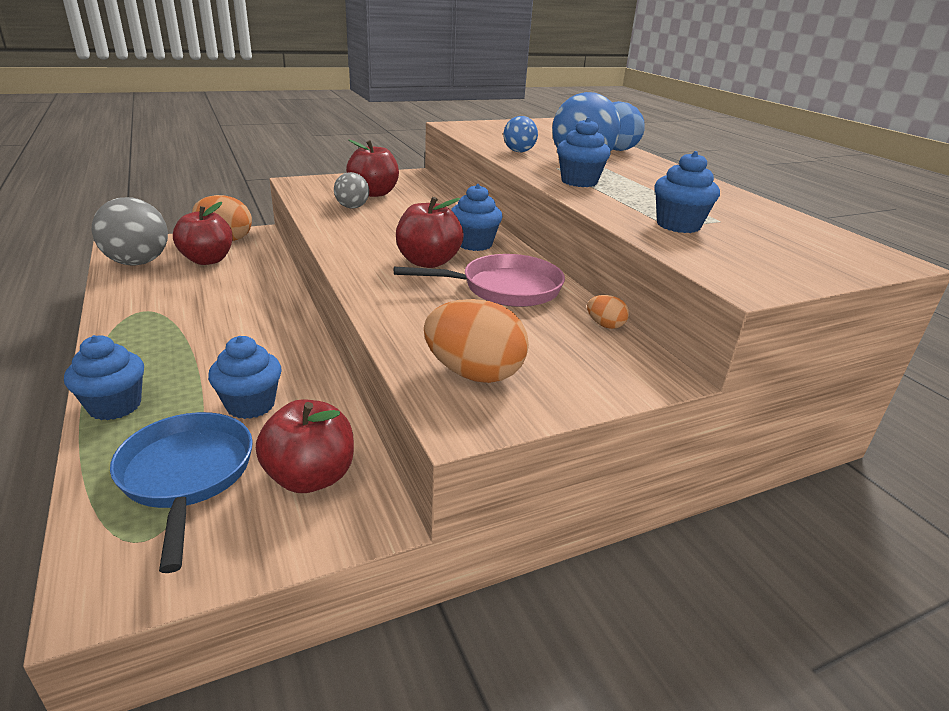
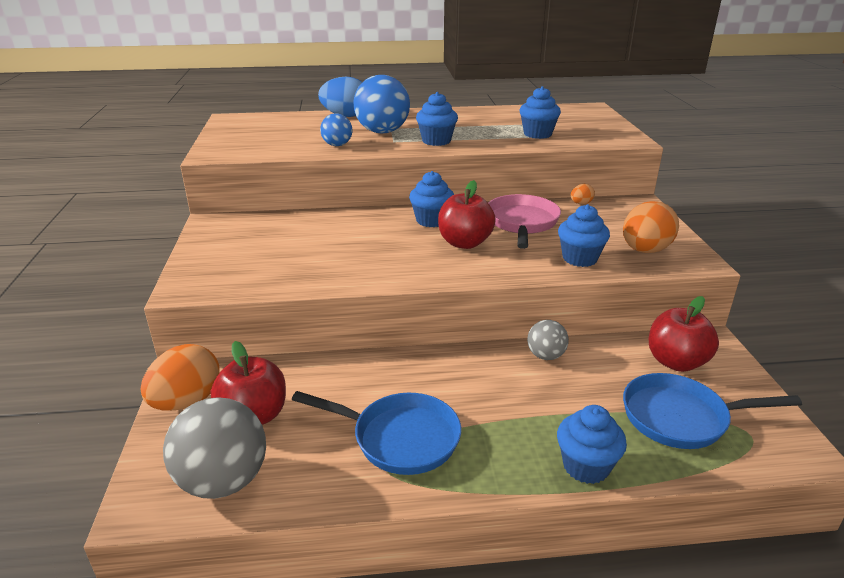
camera: 70 degrees left, 0 degrees up
blue cupcake [208,336,282,419] -> blue cupcake moved to [558,204,610,267]
grey ball [334,172,369,209] -> grey ball moved to [527,320,569,360]
red apple [346,140,399,197] -> none
none -> blue pan [292,391,461,475]

